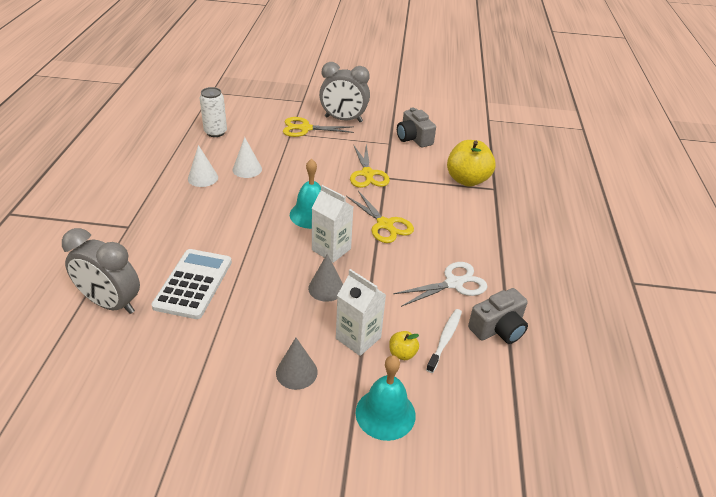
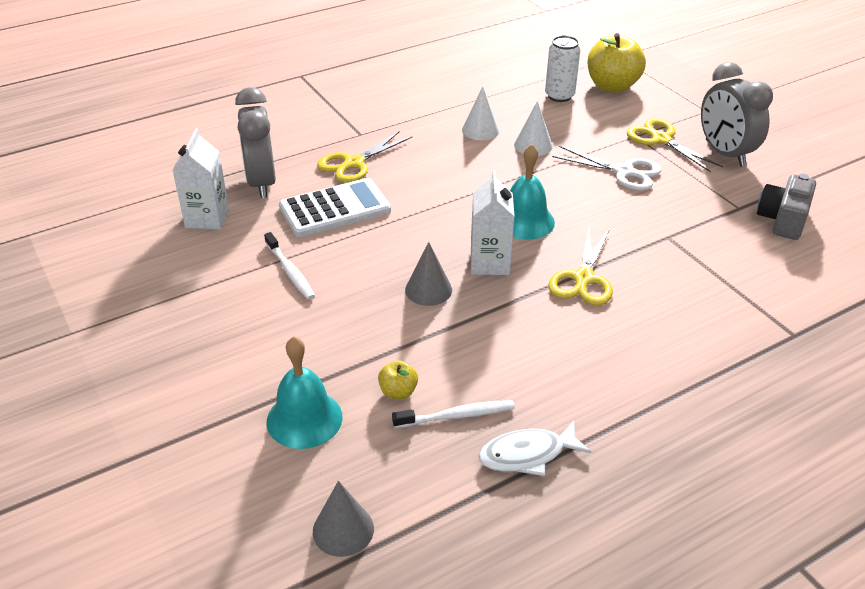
camera: 55 degrees right, 0 degrees up
grey cone [276,338,318,390] -> grey cone moved to [313,481,374,557]
white carton [336,269,386,356] -> white carton moved to [172,129,229,230]
yellow scissors [350,144,390,188] -> yellow scissors moved to [317,131,412,183]
white scissors [393,262,487,307] -> white scissors moved to [552,146,662,191]
yellow apple [447,140,496,187] -> yellow apple moved to [588,33,646,93]
grey camera [468,288,528,344] -> white fish [479,421,591,476]
none -> white toothbrush [264,232,315,300]

